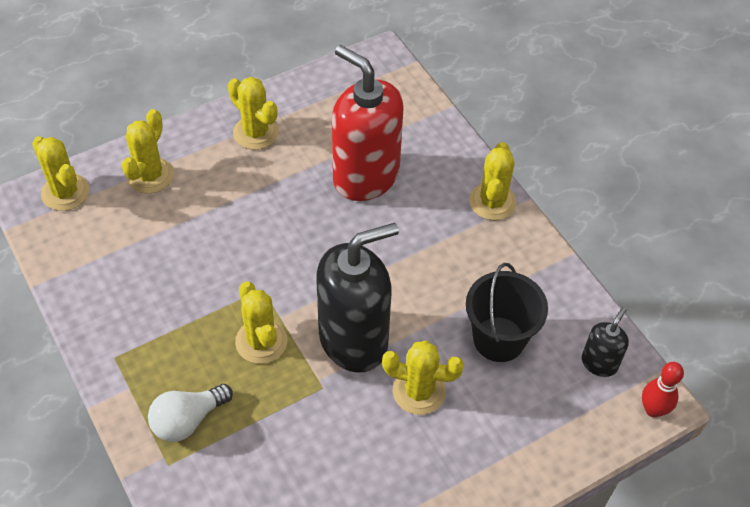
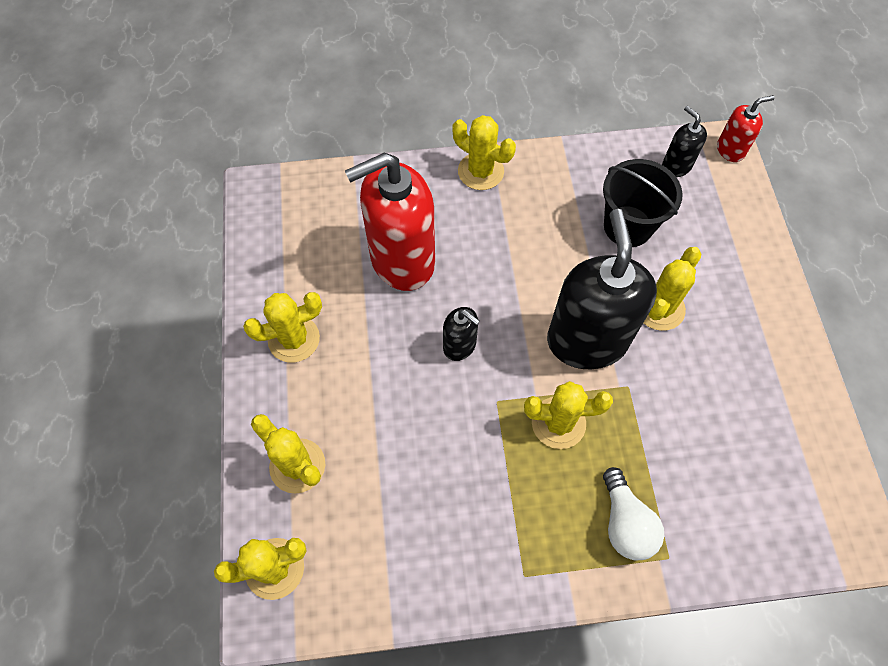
camera: 65 degrees left, 10 degrees up
red bowling pin [642,362,684,417] -> red soap dispenser [717,95,775,162]
none -> black soap dispenser [443,307,480,361]

